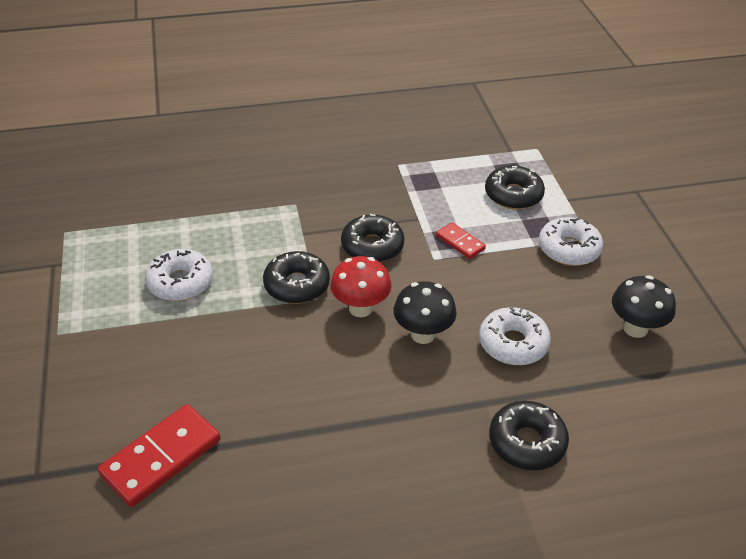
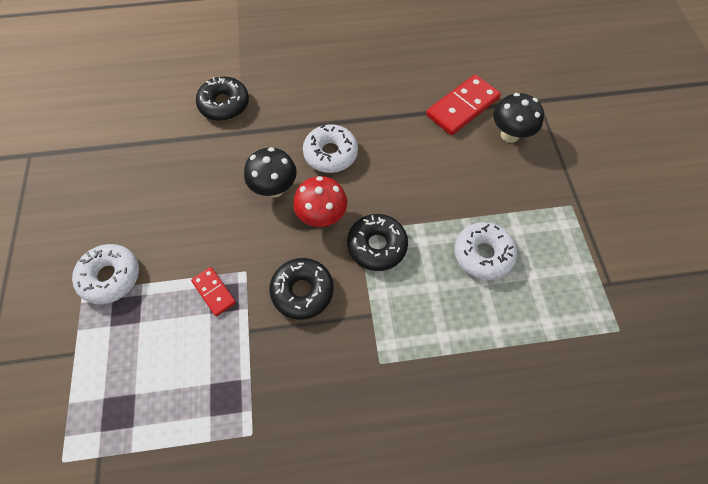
camera: 175 degrees left, 20 degrees up
white donut [479,307,551,365] -> white donut moved to [303,124,358,173]
black donut [485,166,545,209] -> none
black mushroom [612,275,676,338] -> black mushroom moved to [493,93,544,143]

